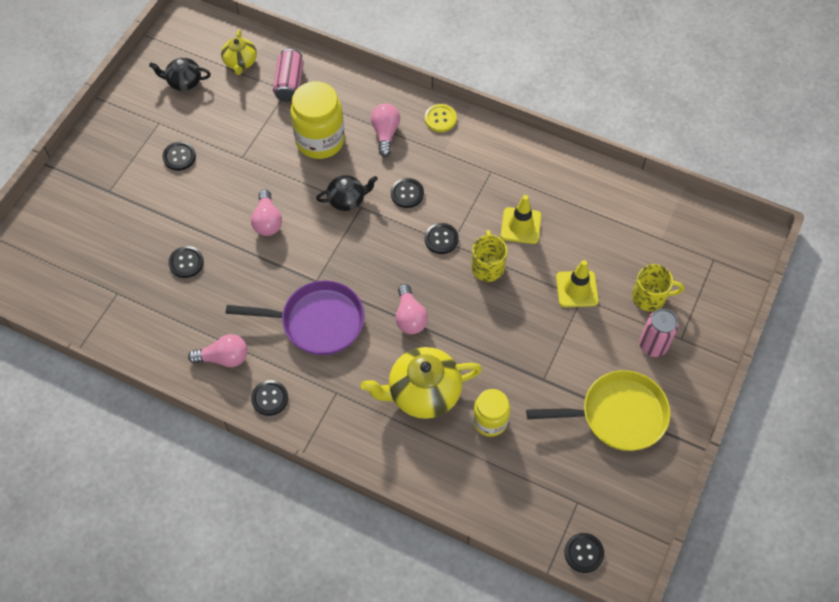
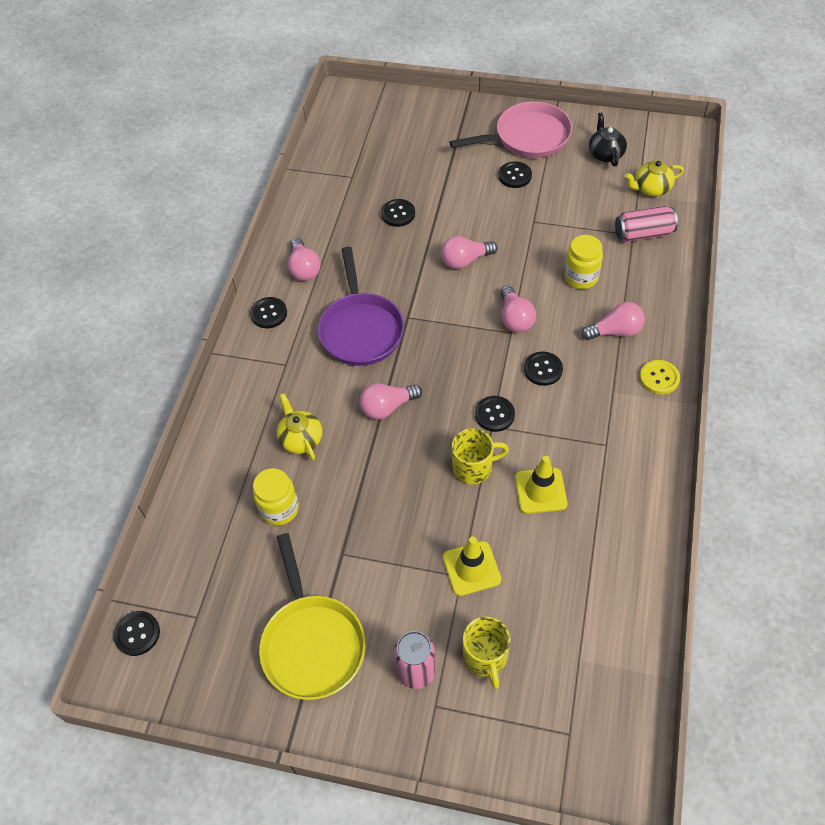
camera: 80 degrees right, 5 degrees down
yellow jar [290,81,345,159] -> yellow jar [564,235,603,289], size x0.62
black teapot [316,175,378,211] -> pink light bulb [501,285,536,332]
yellow teapot [361,347,482,419] -> yellow teapot [277,394,322,460], size x0.57
none -> pink pan [450,101,572,158]

